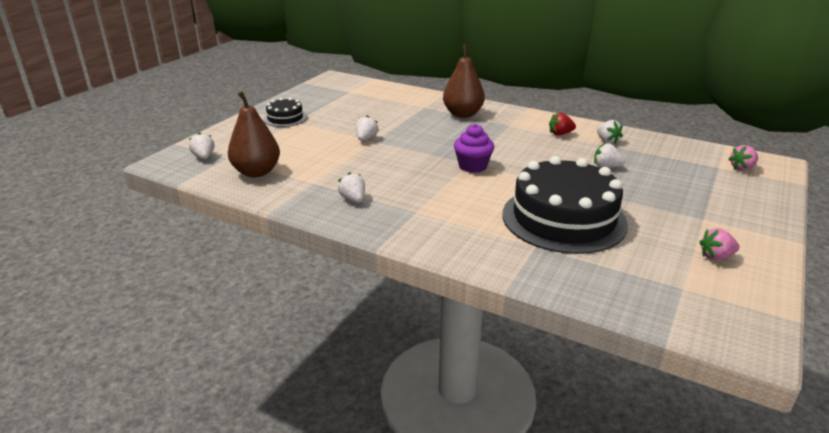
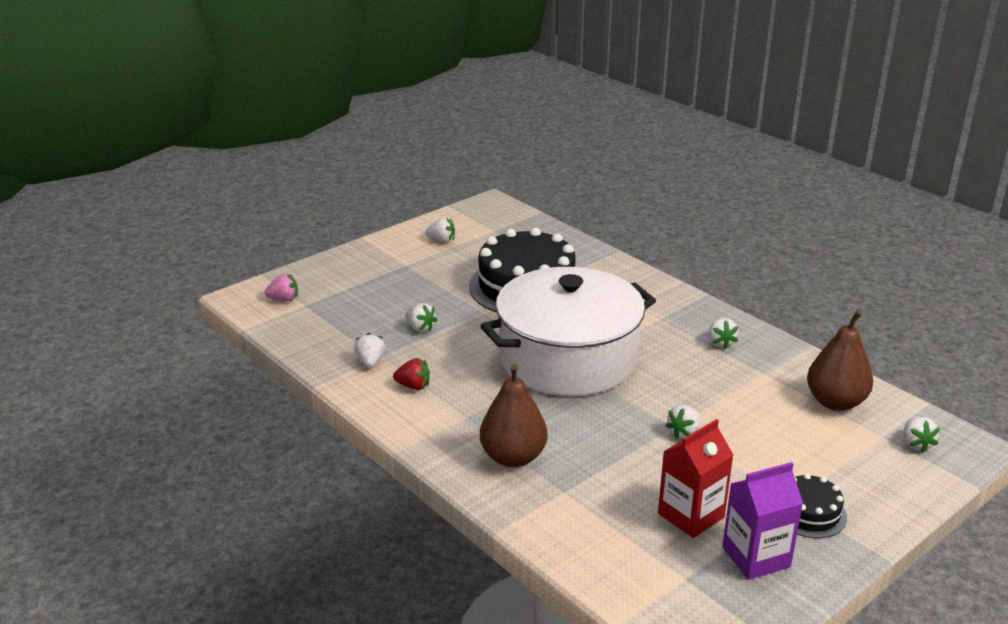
camera: 160 degrees left, 0 degrees up
purple cupcake [454,124,494,173] -> white pot [481,267,656,396]
pink strawberry [699,228,739,261] -> white strawberry [425,217,455,243]
none -> red carton [658,419,733,538]
none -> purple carton [722,462,803,580]

